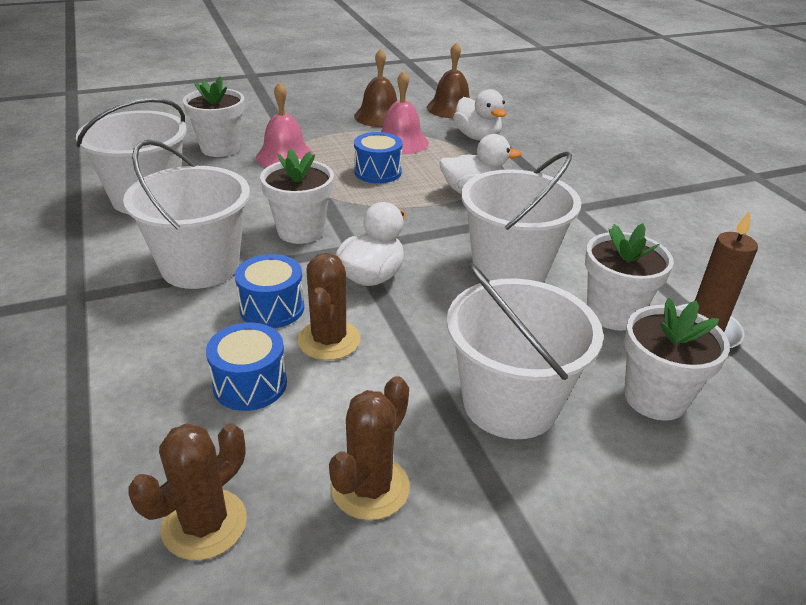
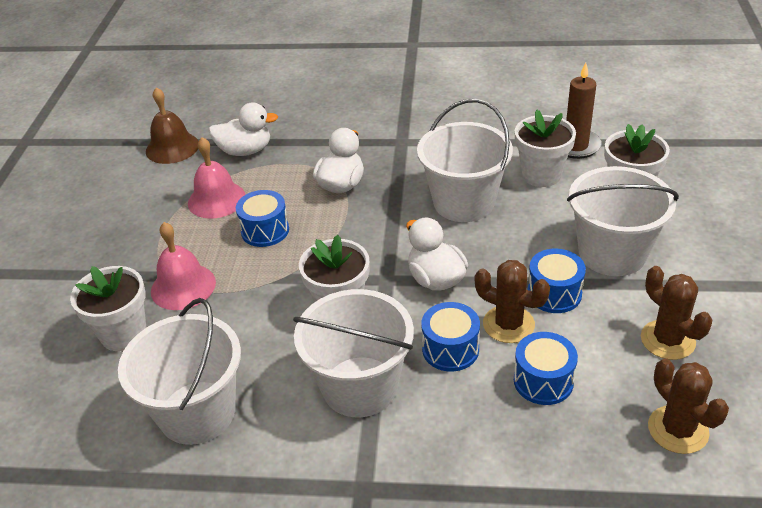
camera: 60 degrees left, 5 degrees up
brown bell [354,49,397,127] -> none
none -> blue drum [528,249,586,313]

